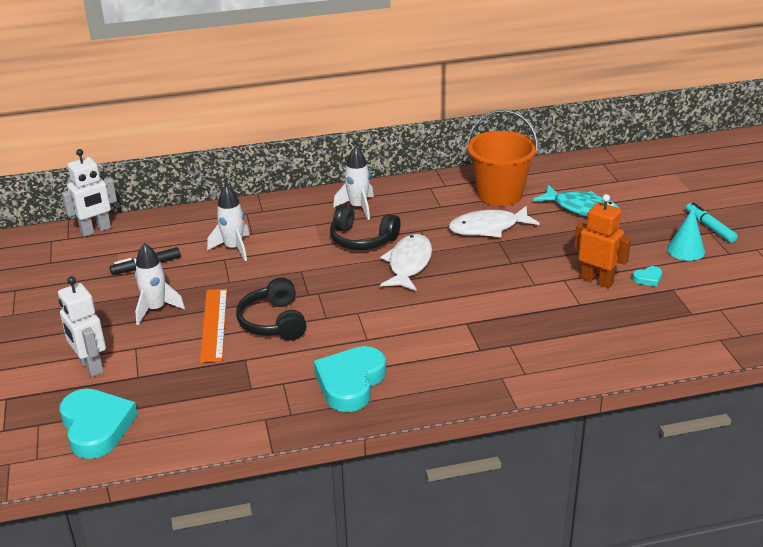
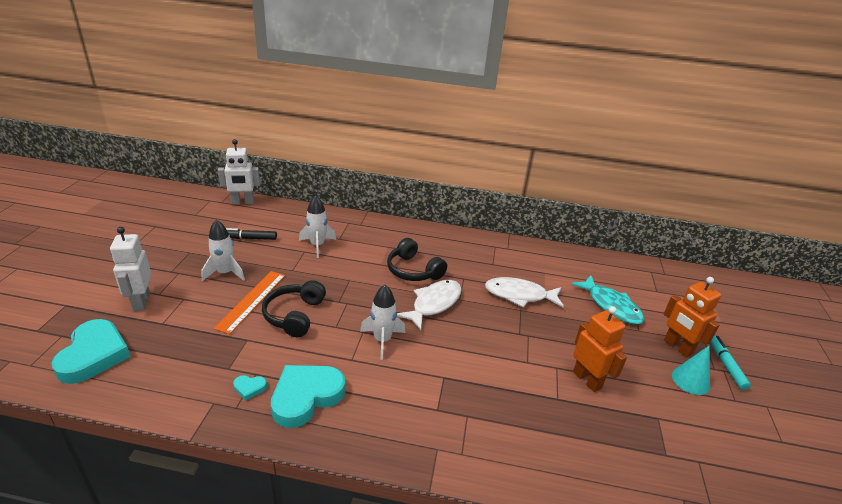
camera: 20 degrees right, 0 degrees up
white rocket [333,146,374,220] -> white rocket moved to [360,285,405,360]
orange bucket [467,110,538,206] -> none
turquoise heart [632,266,662,287] -> turquoise heart moved to [233,375,267,401]
none -> orange robot [664,277,721,357]

